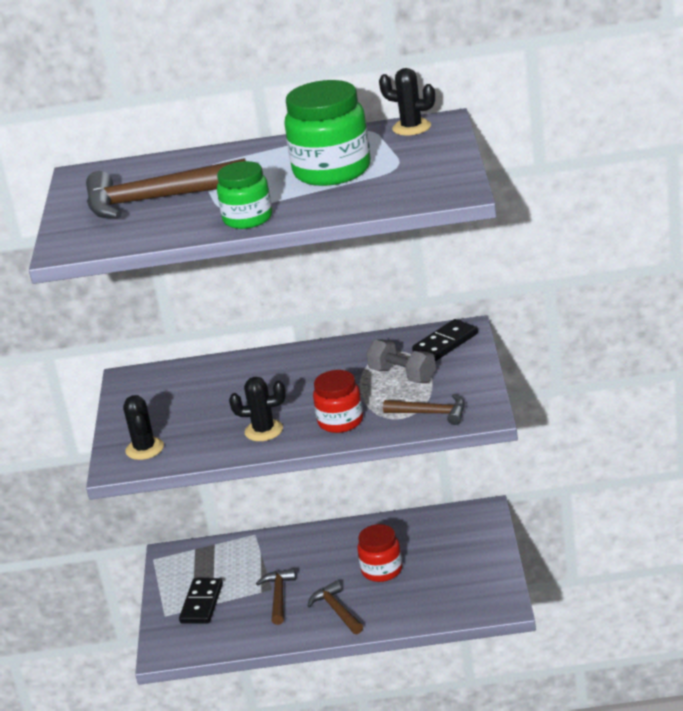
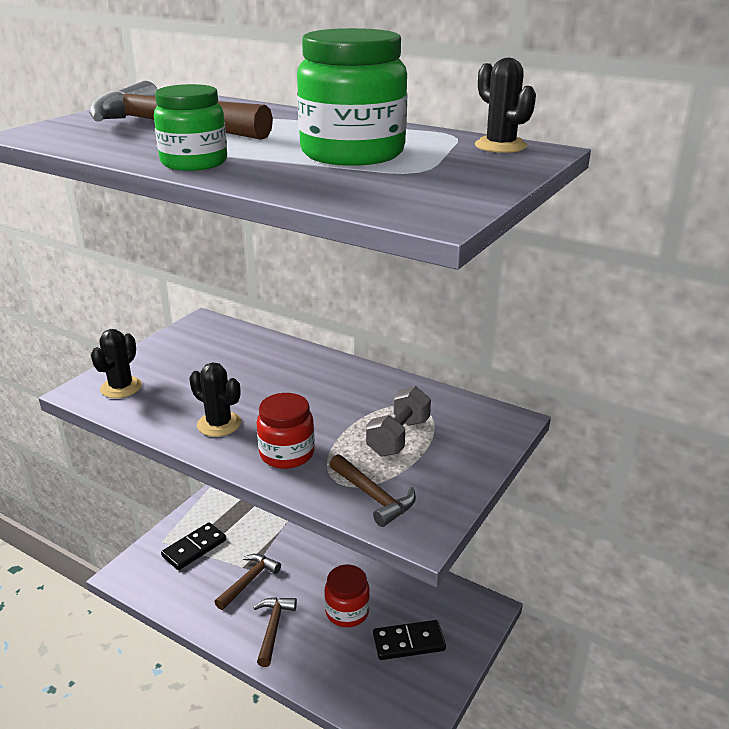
camera: 30 degrees right, 0 degrees up
grey dumbbell [366,339,436,383] -> grey dumbbell turned 45 degrees clockwise [366,386,431,457]
black domino [412,319,478,361] -> black domino moved to [373,620,446,660]

